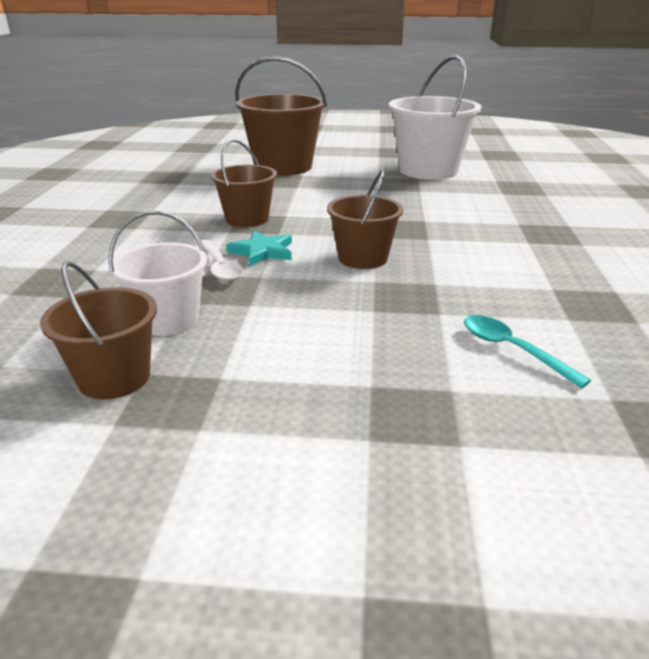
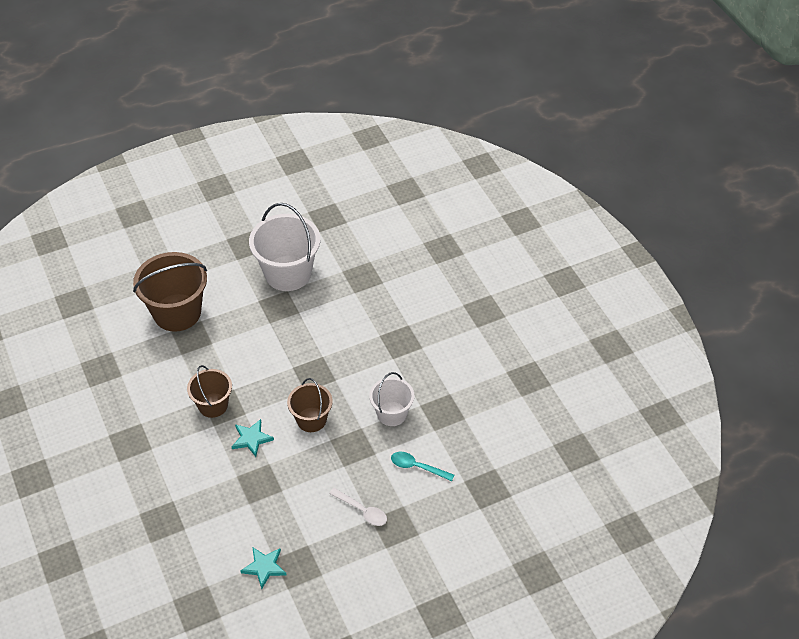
camera: 30 degrees left, 20 degrees up
brown bucket [40,262,157,399] -> turquoise star [240,547,286,589]
white bucket [108,211,207,336] -> white bucket moved to [369,372,414,426]
white spoon [201,240,243,281] -> white spoon moved to [329,488,387,526]

